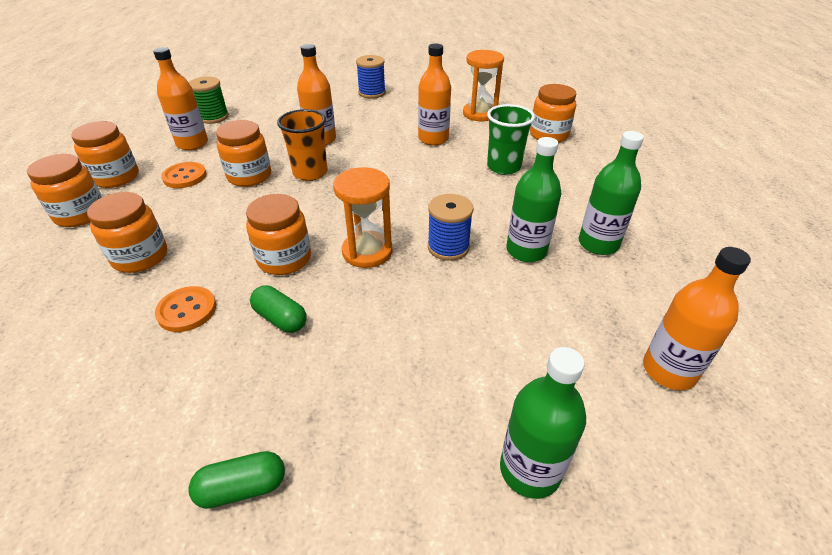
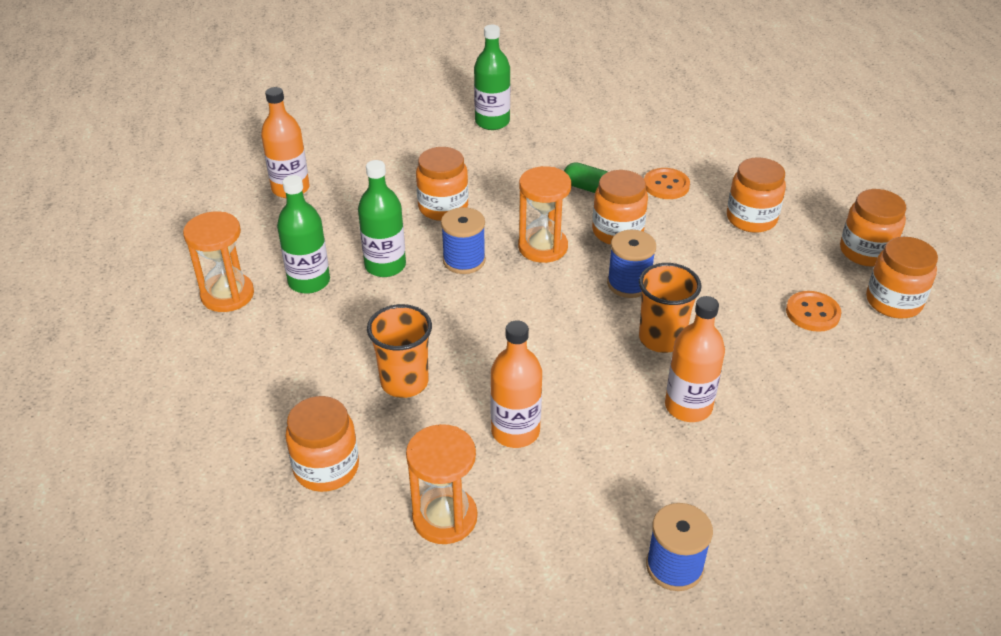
camera: 170 degrees right, 0 degrees up
orange bottle [153,47,208,150] -> none
green capsule [188,451,285,509] -> none
green spool [189,76,229,124] -> none
orange jar [216,120,271,187] -> orange jar moved to [416,147,469,221]
green cup [487,104,535,175] -> orange cup [367,304,432,398]
green bottle [500,347,586,499] -> green bottle moved to [474,25,510,130]
none -> orange hourglass [183,211,254,312]
none -> blue spool [607,230,656,298]

